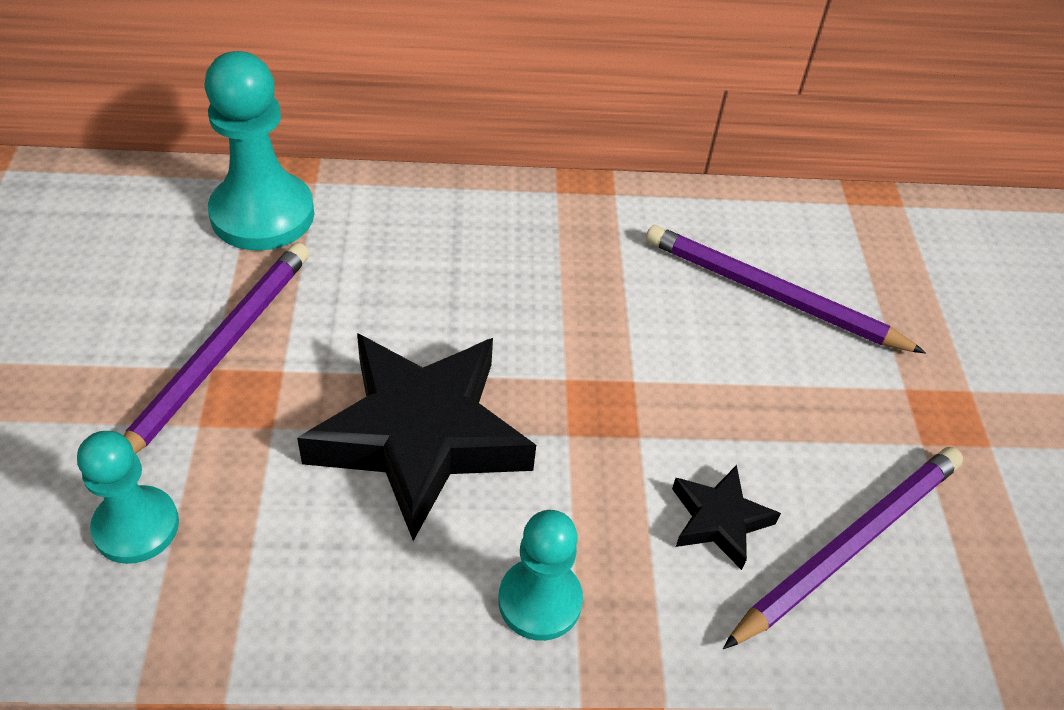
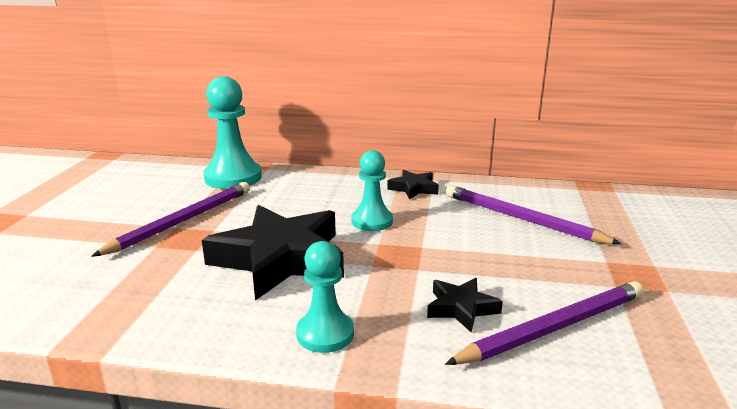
camera: 15 degrees right, 25 degrees down
turquoise pawn [77,431,179,564] -> turquoise pawn moved to [351,150,393,231]
none -> black star [387,170,439,200]

